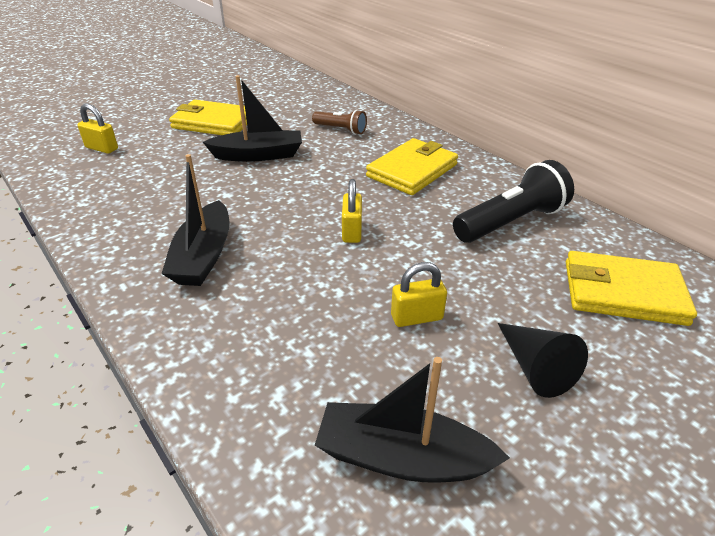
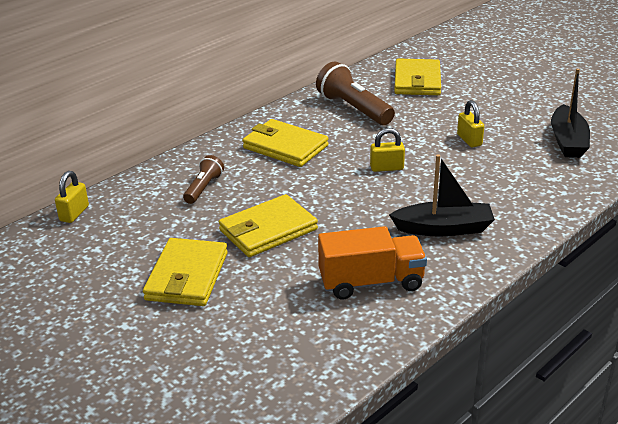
camera: 95 degrees left, 5 degrees down
yellow padlock [77,104,118,154] -> yellow padlock moved to [55,171,89,223]
black boat [203,75,302,162] -> yellow wallet [219,194,318,257]
black flashlight [453,160,574,243] -> brown flashlight [316,62,395,125]
black cone [498,323,588,398] -> none
none -> orange truck [318,226,427,300]

